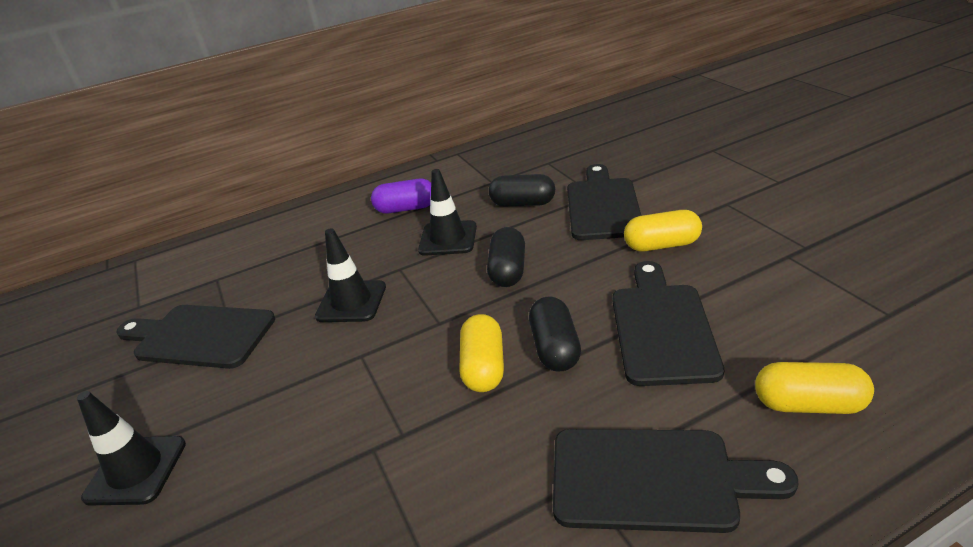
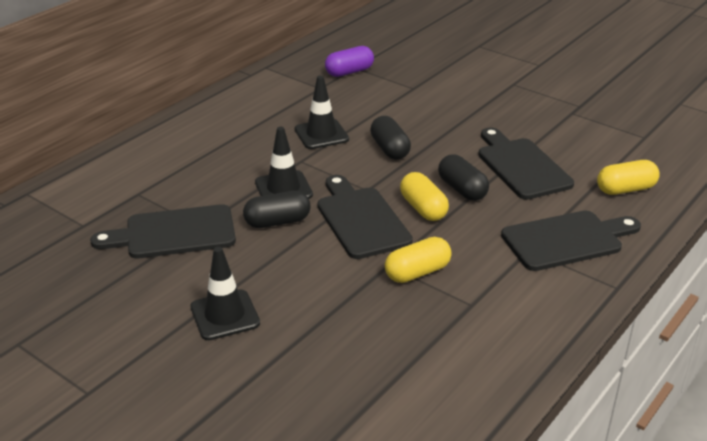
camera: 30 degrees left, 0 degrees up
purple capsule [371,179,431,213] -> purple capsule moved to [325,46,374,77]
black capsule [489,174,555,206] -> black capsule moved to [243,191,311,228]
black cutting board [567,164,641,240] -> black cutting board moved to [318,175,413,259]
yellow capsule [624,210,702,251] -> yellow capsule moved to [385,237,452,283]

